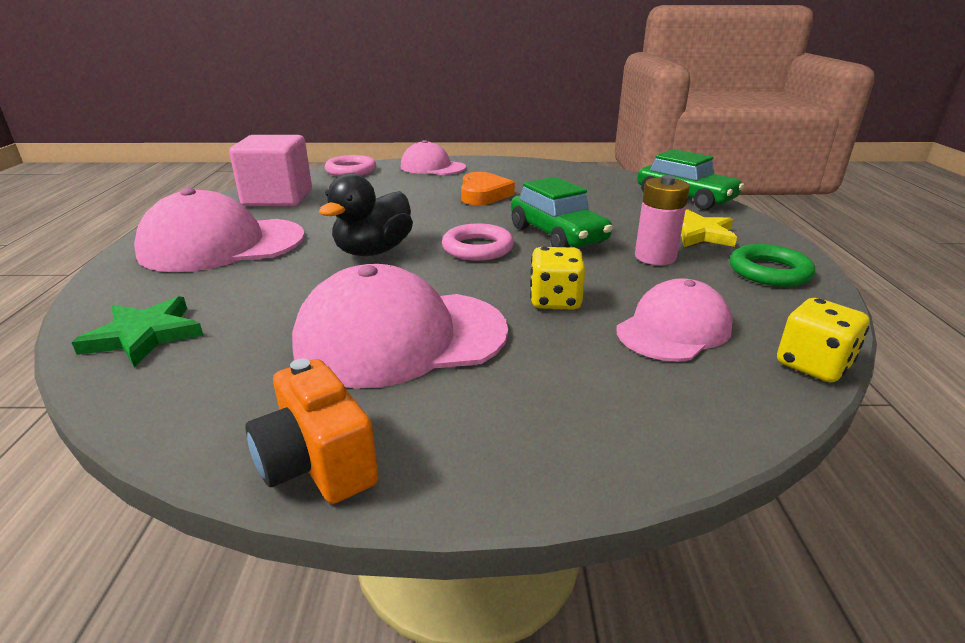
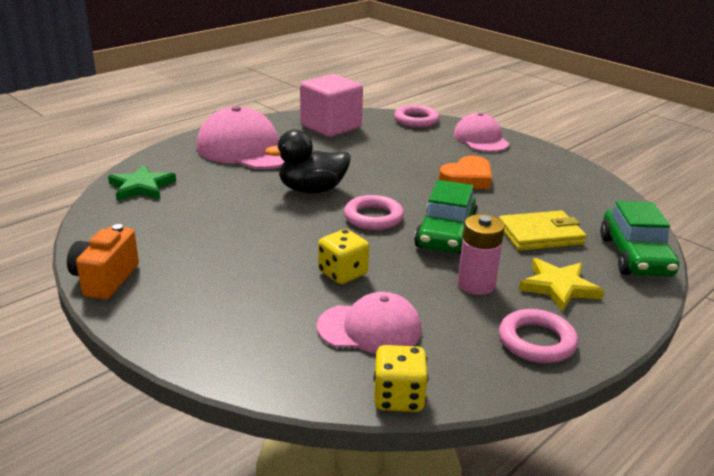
camera: 45 degrees right, 0 degrees up
pink cap [292,264,508,389] -> none
green ring [730,244,815,287] -> pink ring [499,309,578,363]
none -> yellow wallet [499,211,586,251]

